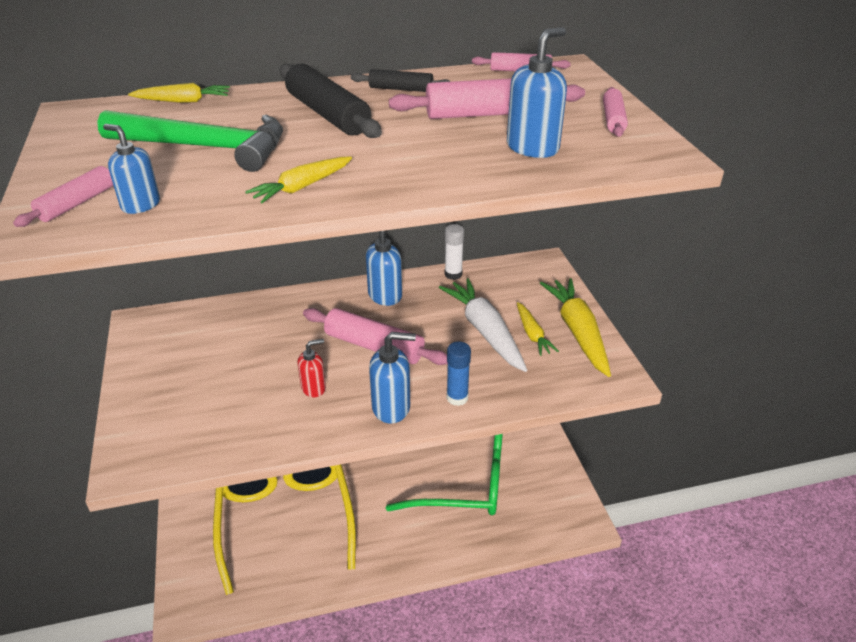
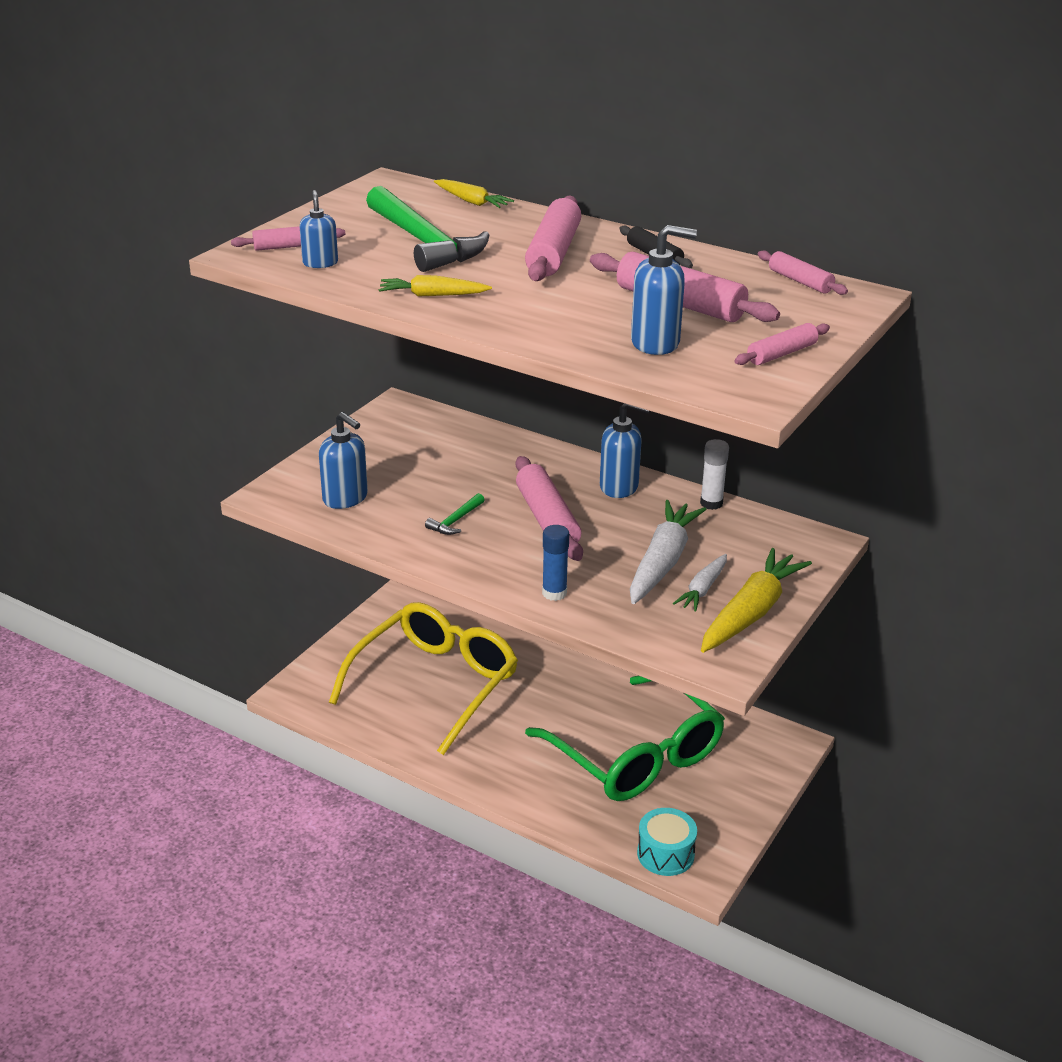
camera: 45 degrees right, 5 degrees down
black rolling pin [280,64,382,138] -> pink rolling pin [525,196,581,281]
red soap dispenser [298,339,326,397] -> green hammer [425,493,485,535]
blue soap dispenser [369,332,416,424] -> blue soap dispenser moved to [319,412,368,509]
yellow carrot [517,302,559,356] -> white carrot [673,554,727,612]
none -> turquoise drum [637,808,697,876]

